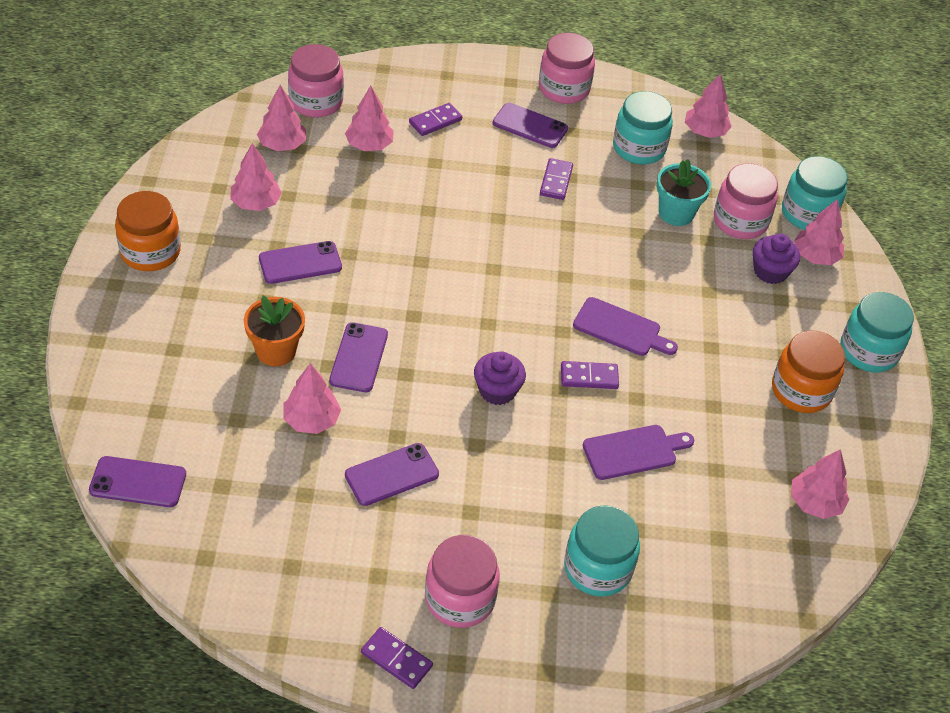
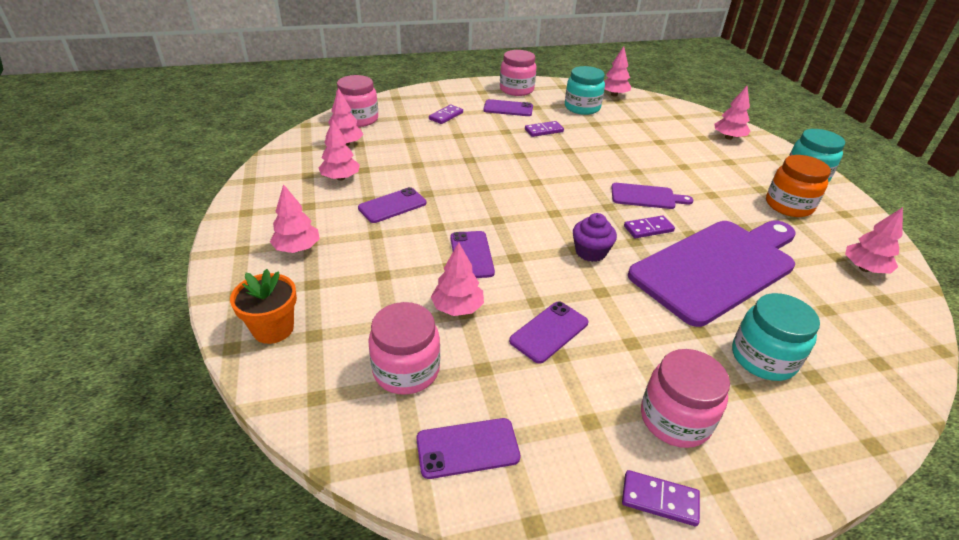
camera: 15 degrees left, 10 degrees down
purple phone [89,456,186,507] -> purple phone moved to [416,418,521,479]
orange jar [115,191,181,271] -> none
orange flower pot [244,296,305,366] -> orange flower pot moved to [230,269,297,344]
pink tree [345,86,394,151] -> pink tree moved to [270,184,320,253]
purple domino [540,158,573,200] -> purple domino turned 75 degrees clockwise [525,121,564,137]
purple cutting board [583,425,694,480] -> purple cutting board [628,220,796,327], size x2.24
turquoise flower pot [656,159,711,226] -> none
pink jar [714,163,778,239] -> pink jar moved to [368,302,440,395]
purple cupcake [753,234,800,284] -> none
turquoise jar [782,156,848,230] -> none

